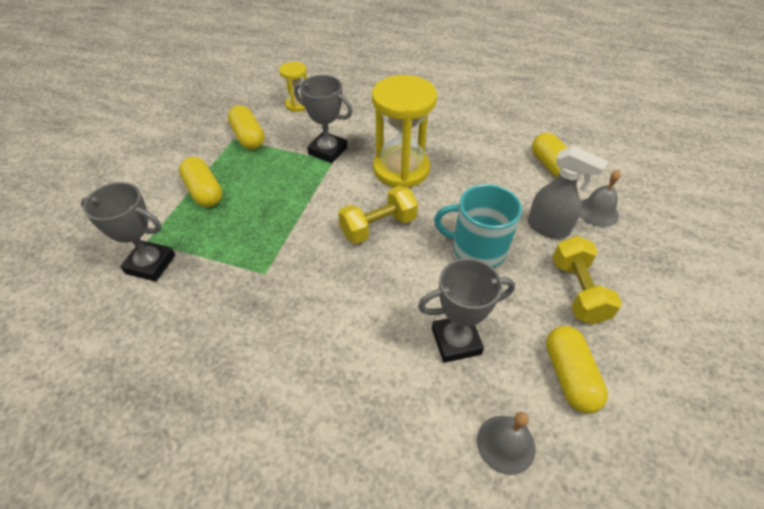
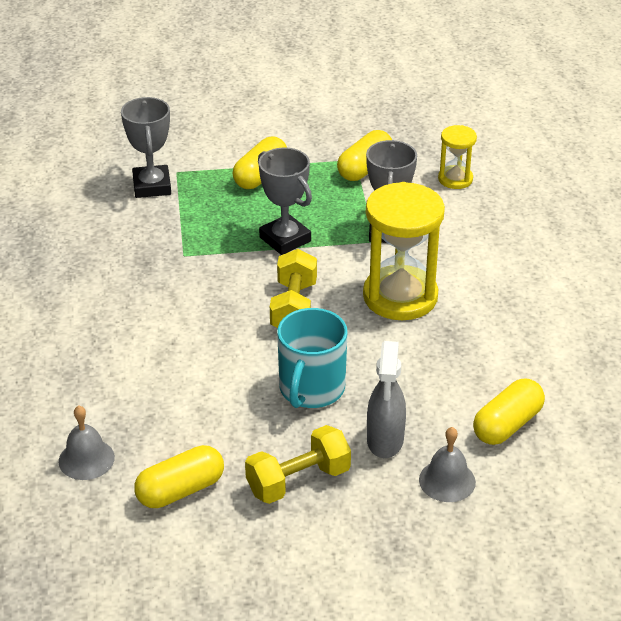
camera: 65 degrees right, 10 degrees down
yellow dumbbell [338,186,418,244] -> yellow dumbbell turned 60 degrees clockwise [270,249,317,328]
grey trophy [418,258,515,363] -> grey trophy moved to [258,147,312,255]
turquoise mug [434,184,522,267] -> turquoise mug turned 150 degrees counterclockwise [277,308,348,408]

